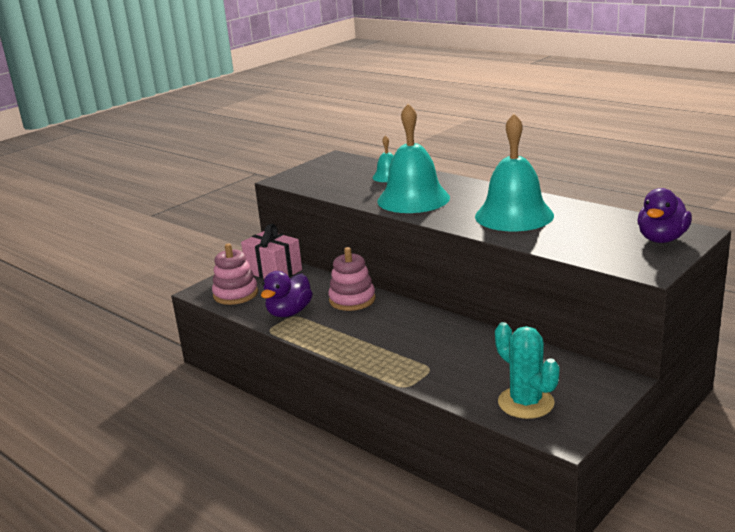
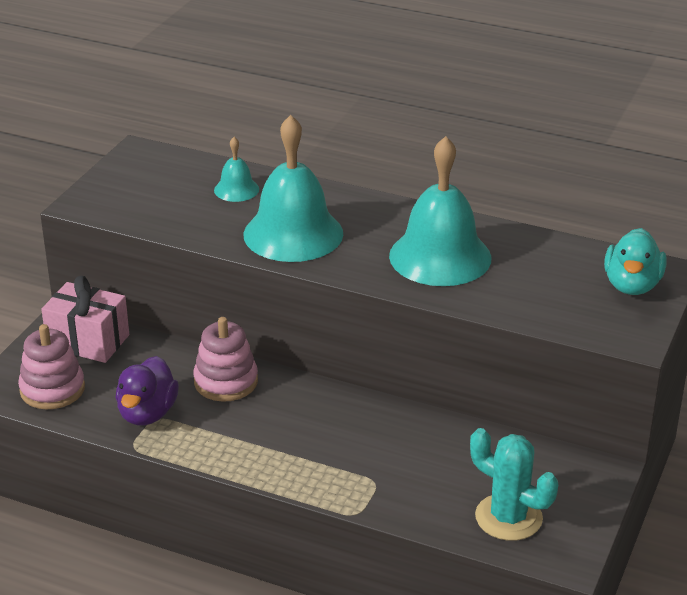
camera: 20 degrees left, 10 degrees up
purple duck [637,188,692,243] -> turquoise duck [604,228,667,295]

